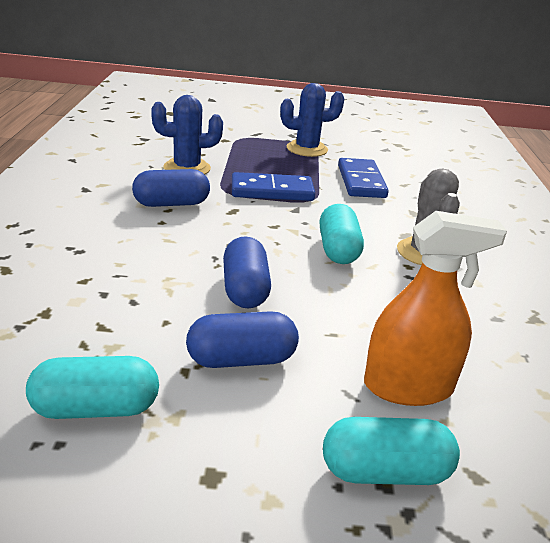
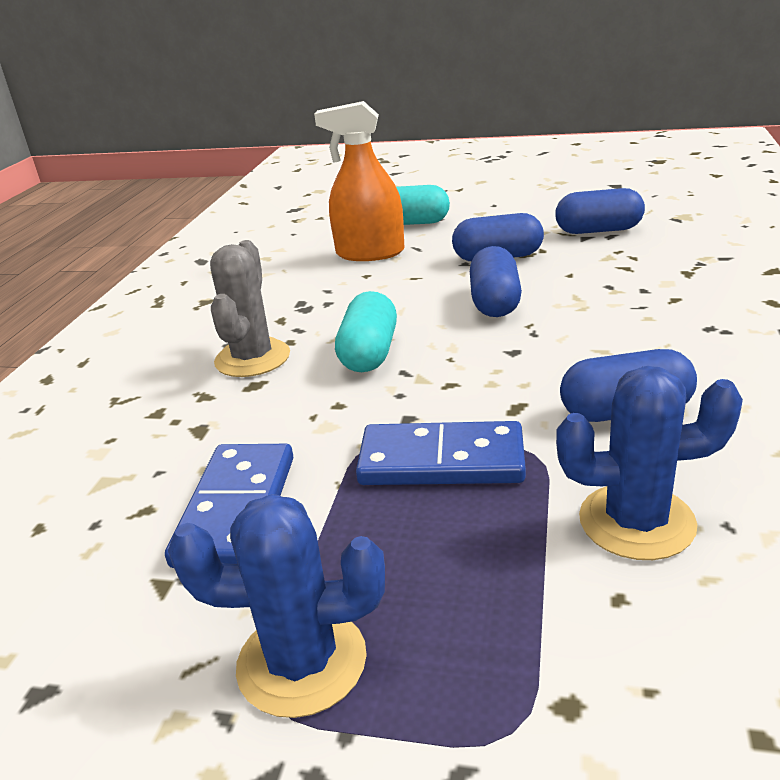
camera: 165 degrees left, 0 degrees up
turquoise capsule [26,356,159,419] -> blue capsule [555,188,645,234]

